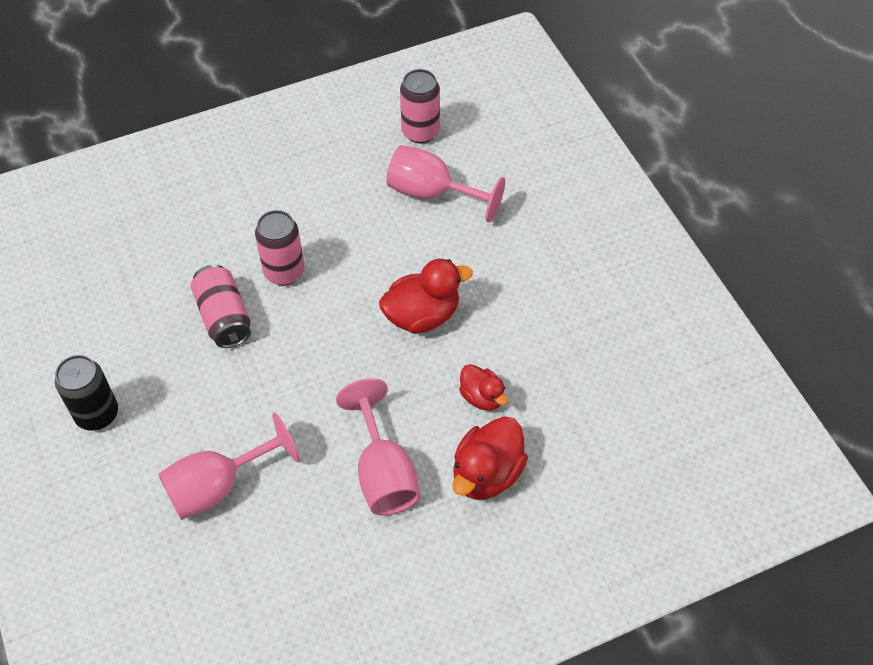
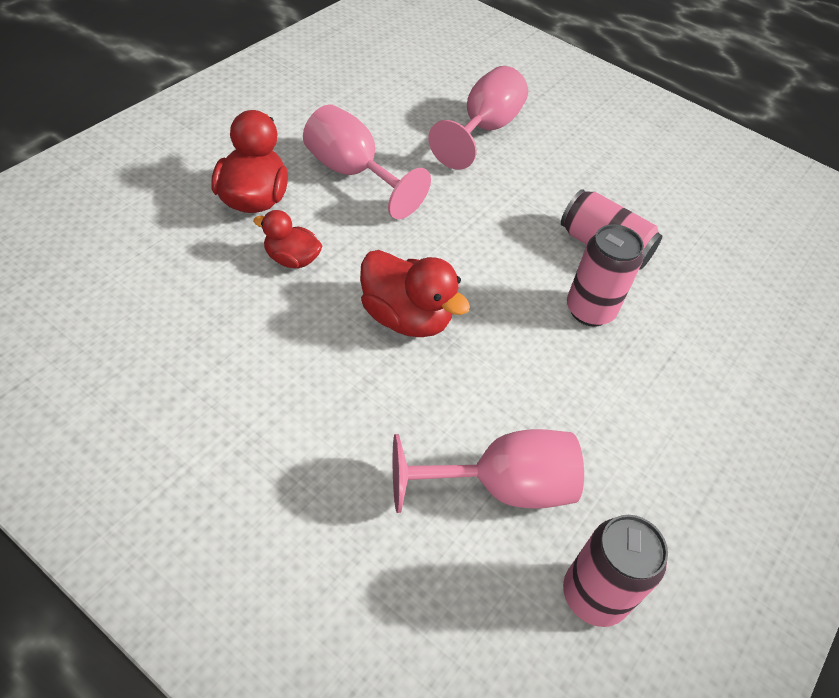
camera: 145 degrees right, 5 degrees down
black can [55,355,118,431] -> none
red duck [379,259,473,334] -> red duck turned 90 degrees counterclockwise [360,250,470,337]

